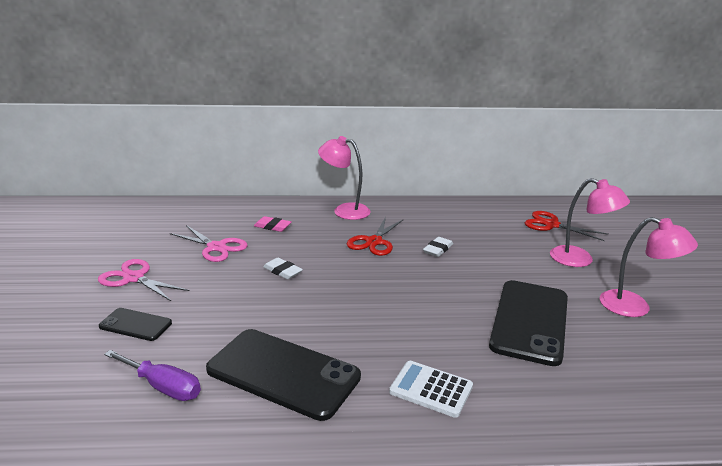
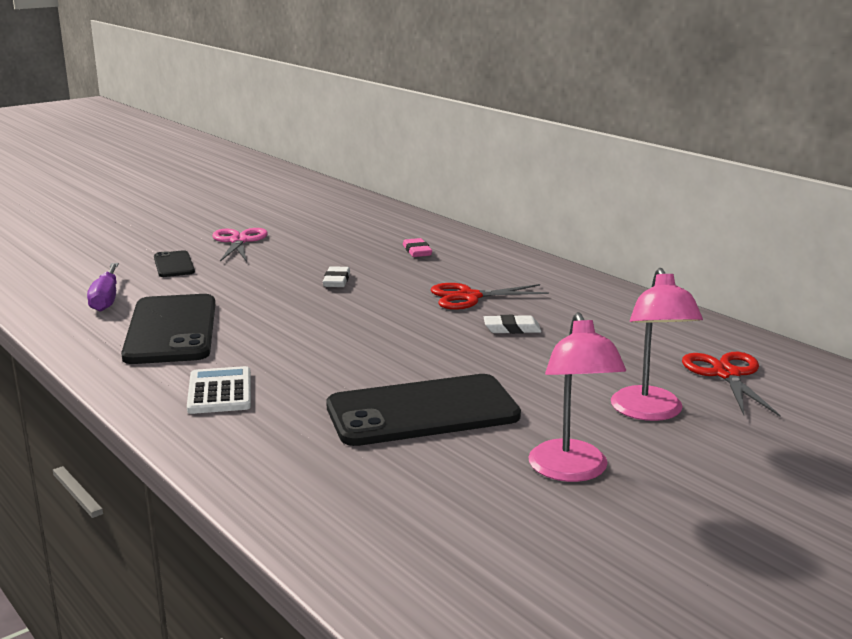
camera: 55 degrees right, 5 degrees down
pink scissors [170,225,248,262] -> none
pink lamp [318,136,370,220] -> none

